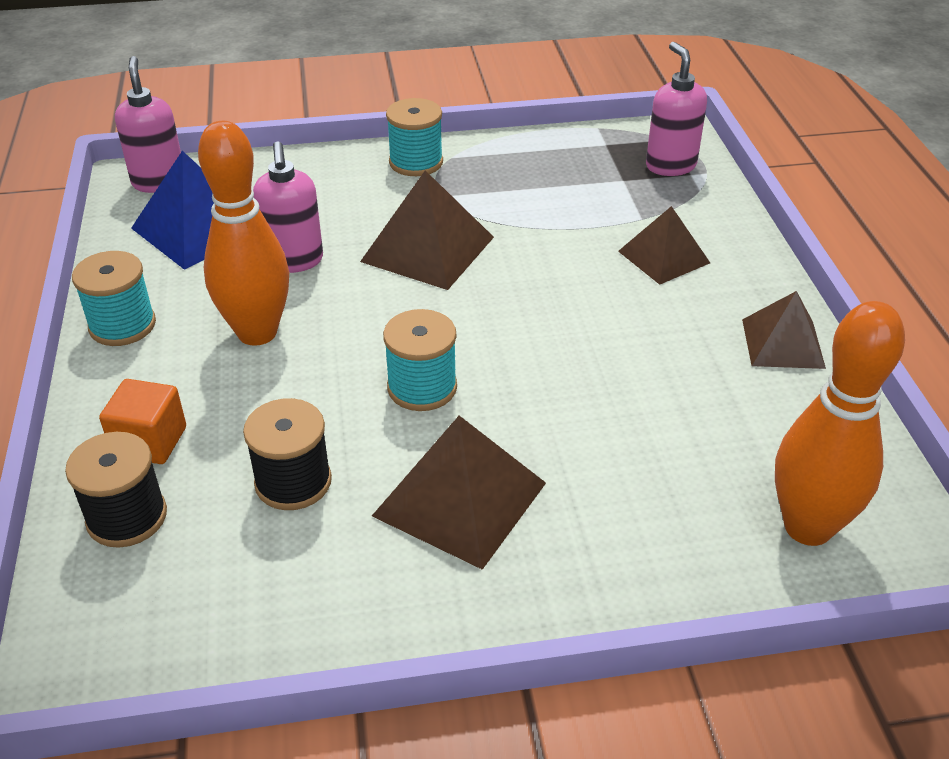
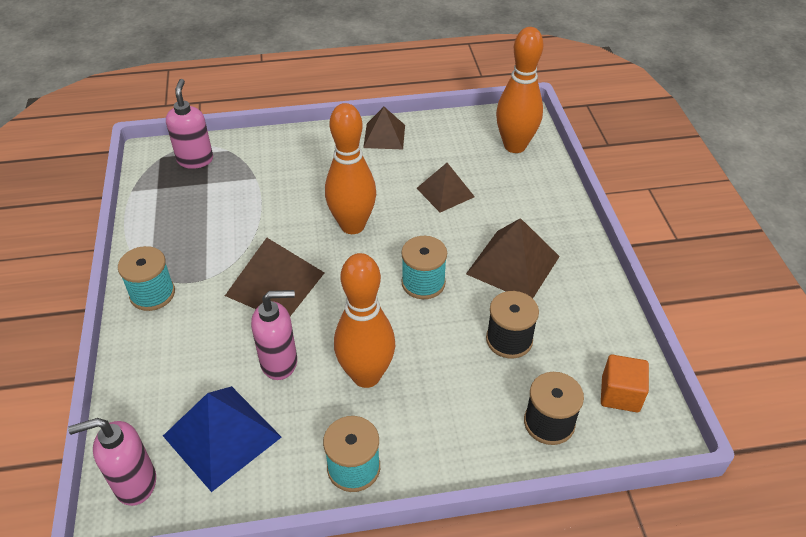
camera: 90 degrees left, 5 degrees up
orange cube [99,379,186,464] -> orange cube moved to [601,355,649,412]
brown pyramid [618,206,710,285] -> brown pyramid moved to [416,163,475,213]
pink soap dispenser [646,42,707,176] -> pink soap dispenser turned 105 degrees clockwise [166,79,213,169]
none -> orange bowling pin [325,103,376,234]

